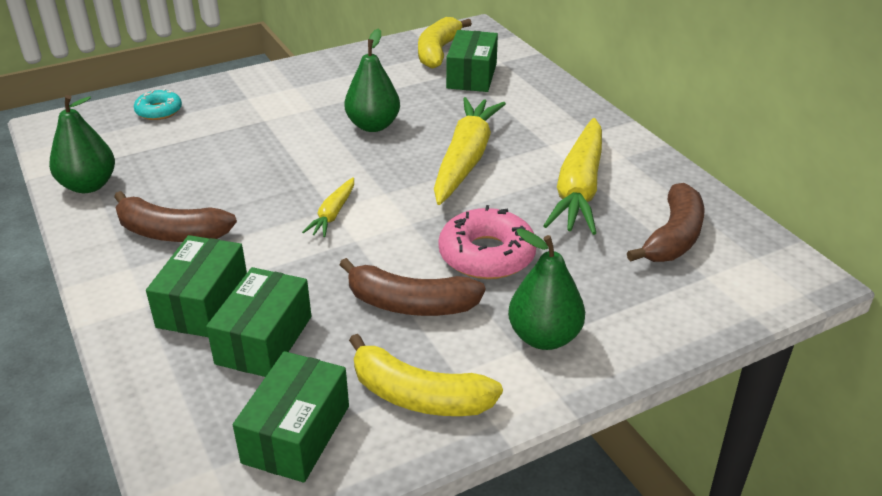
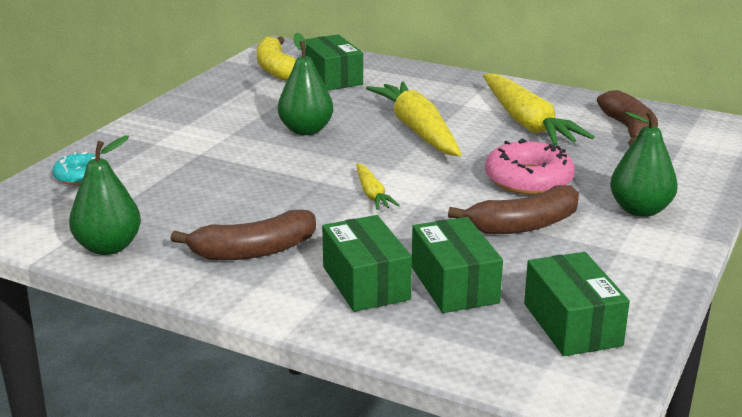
camera: 35 degrees left, 10 degrees down
yellow banana [349,334,503,416] -> none

